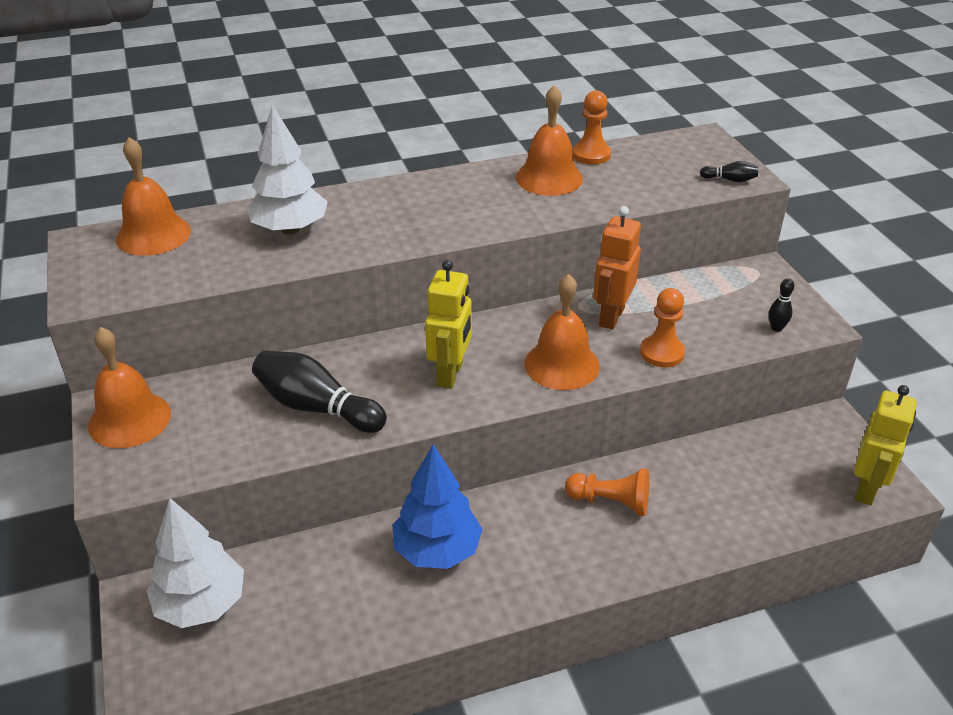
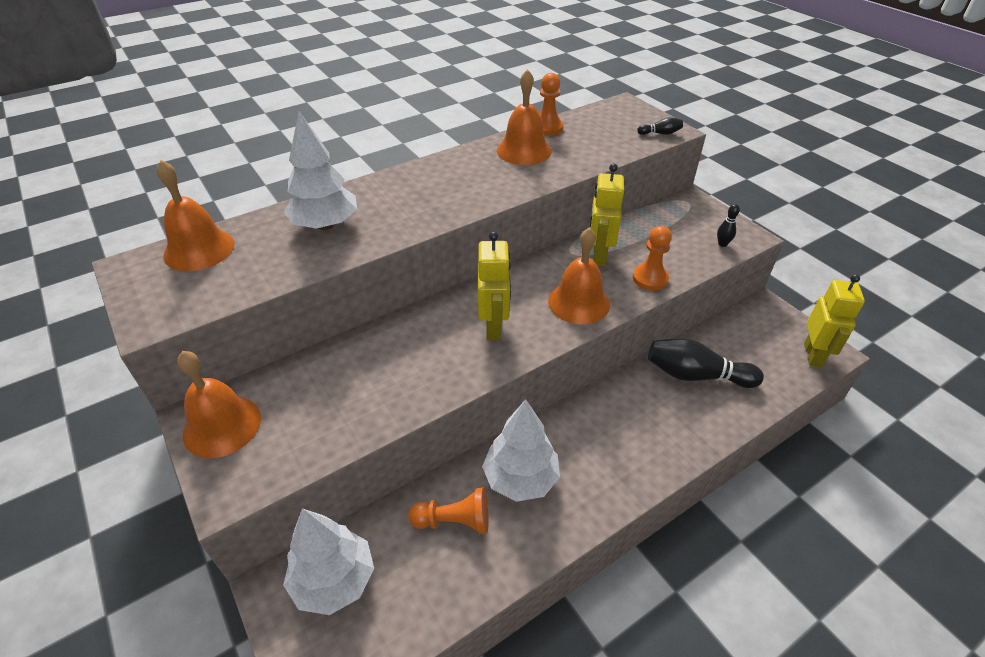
camera: 15 degrees left, 5 degrees up
black bowling pin [252,351,387,433] -> black bowling pin moved to [648,338,764,388]
blue tree [393,444,483,569] -> white tree [482,399,560,502]
orange pawn [565,469,650,516] -> orange pawn moved to [408,488,489,534]
orange robot [593,206,641,330] -> yellow robot [590,163,624,266]

